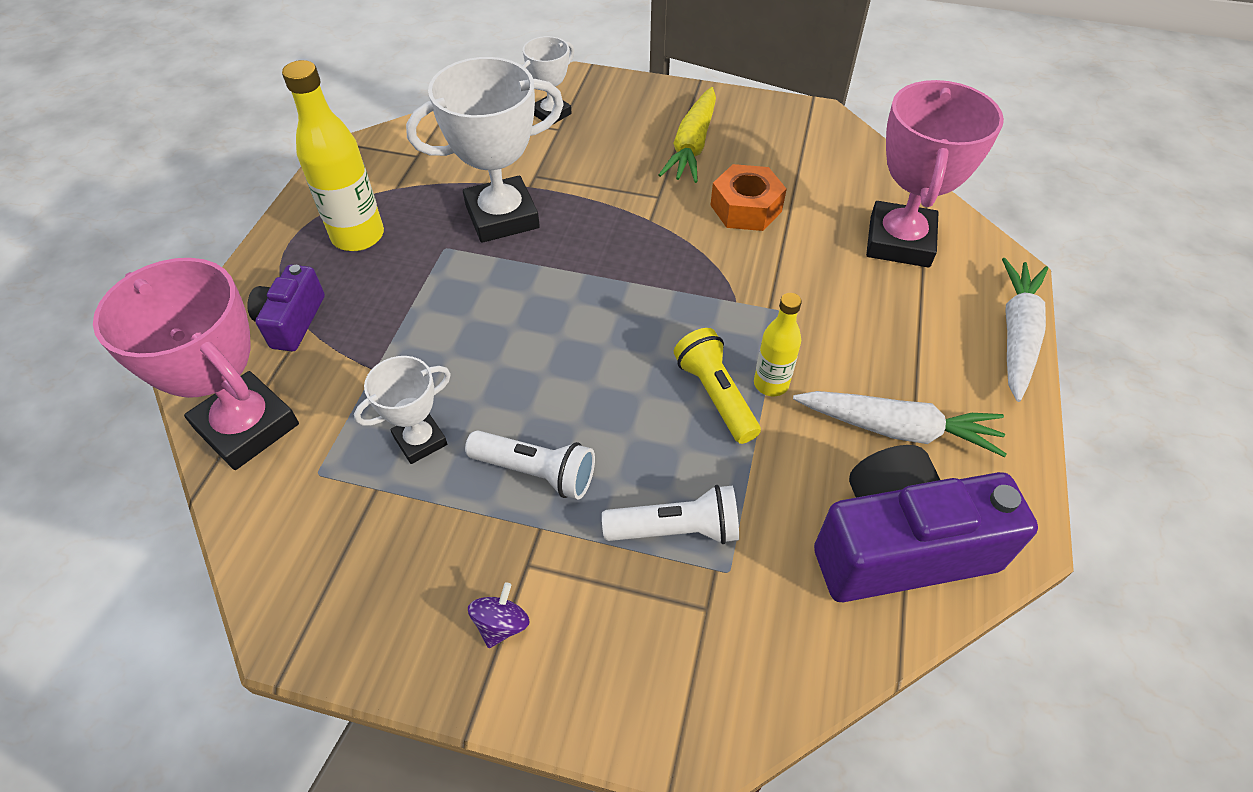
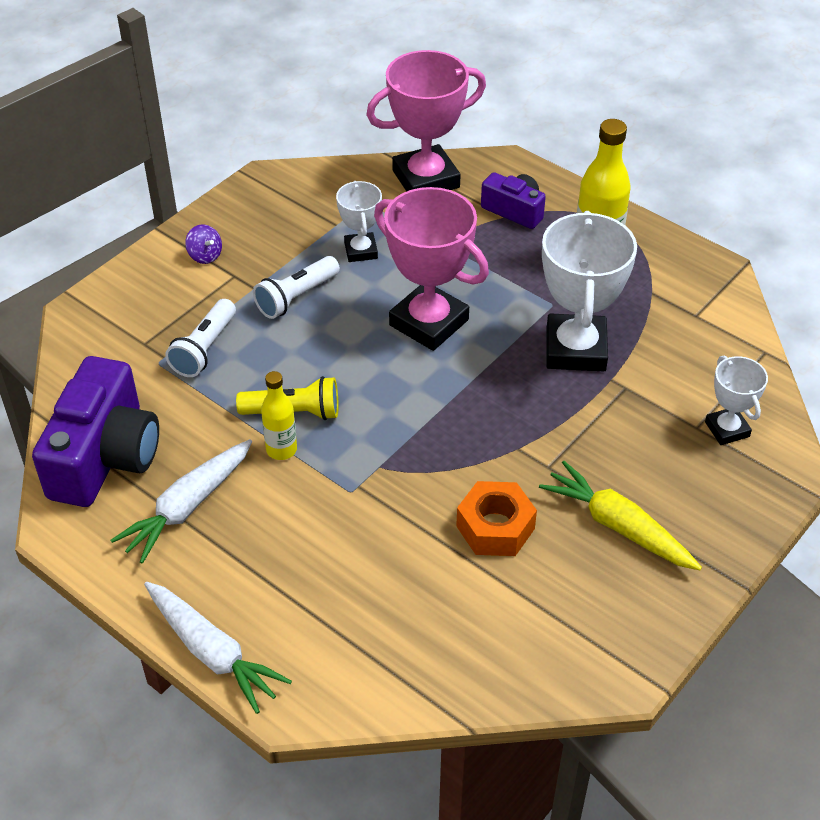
camera: 115 degrees right, 5 degrees down
pink trophy [866,80,1004,268] -> pink trophy moved to [374,187,489,351]

